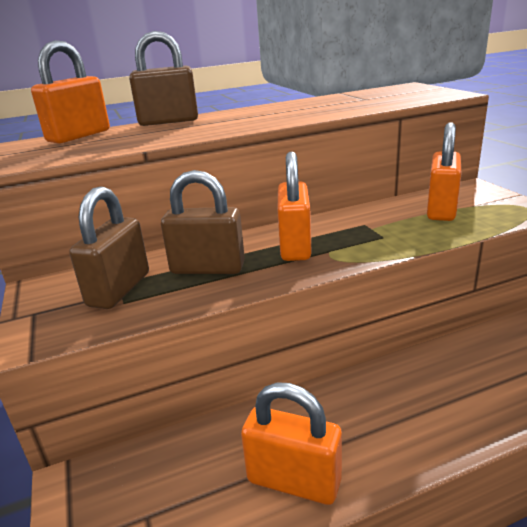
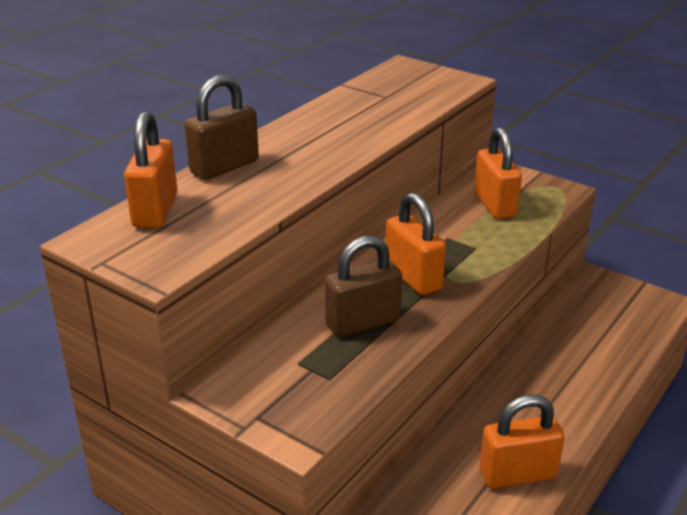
camera: 35 degrees left, 5 degrees up
brown padlock [69,187,149,309] -> none

